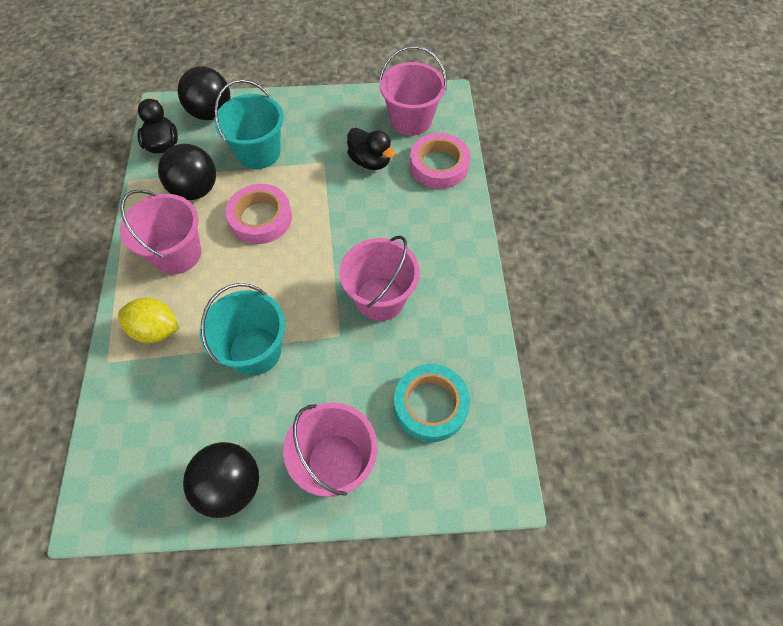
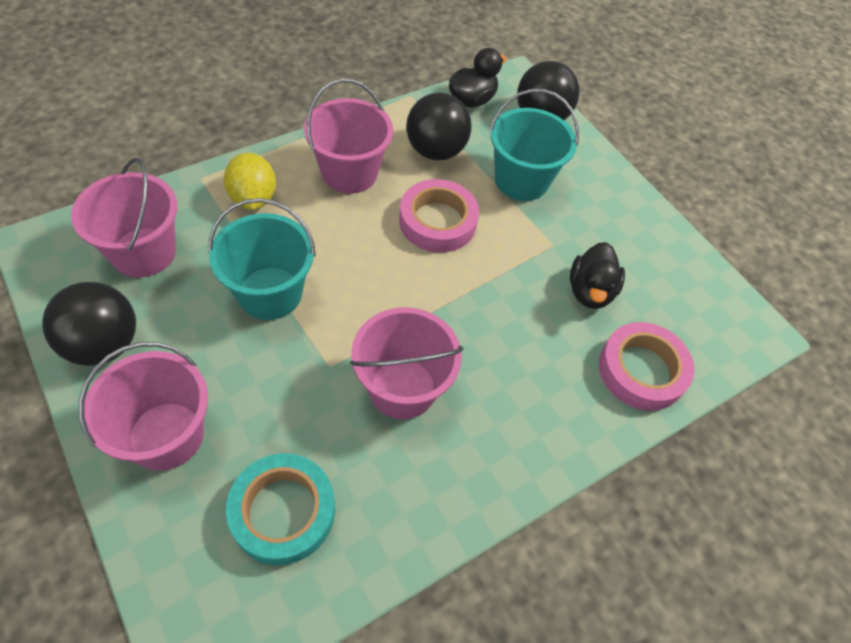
camera: 55 degrees right, 5 degrees down
pink bucket [379,46,447,136] -> pink bucket moved to [71,158,177,278]

